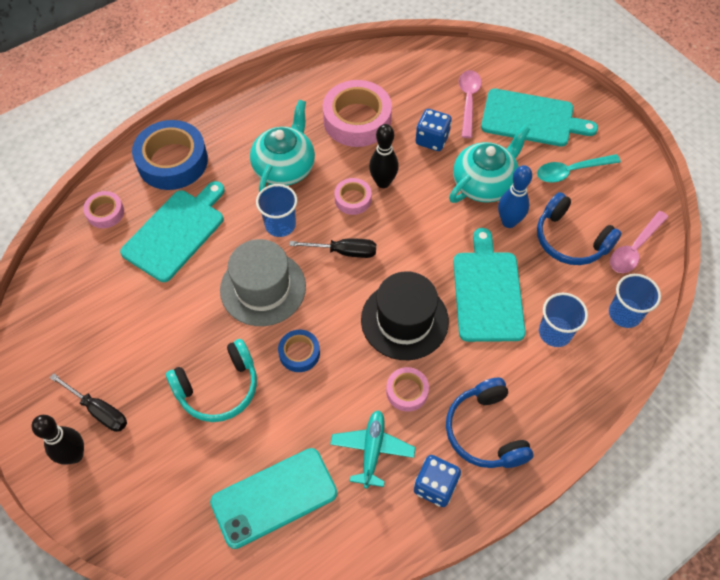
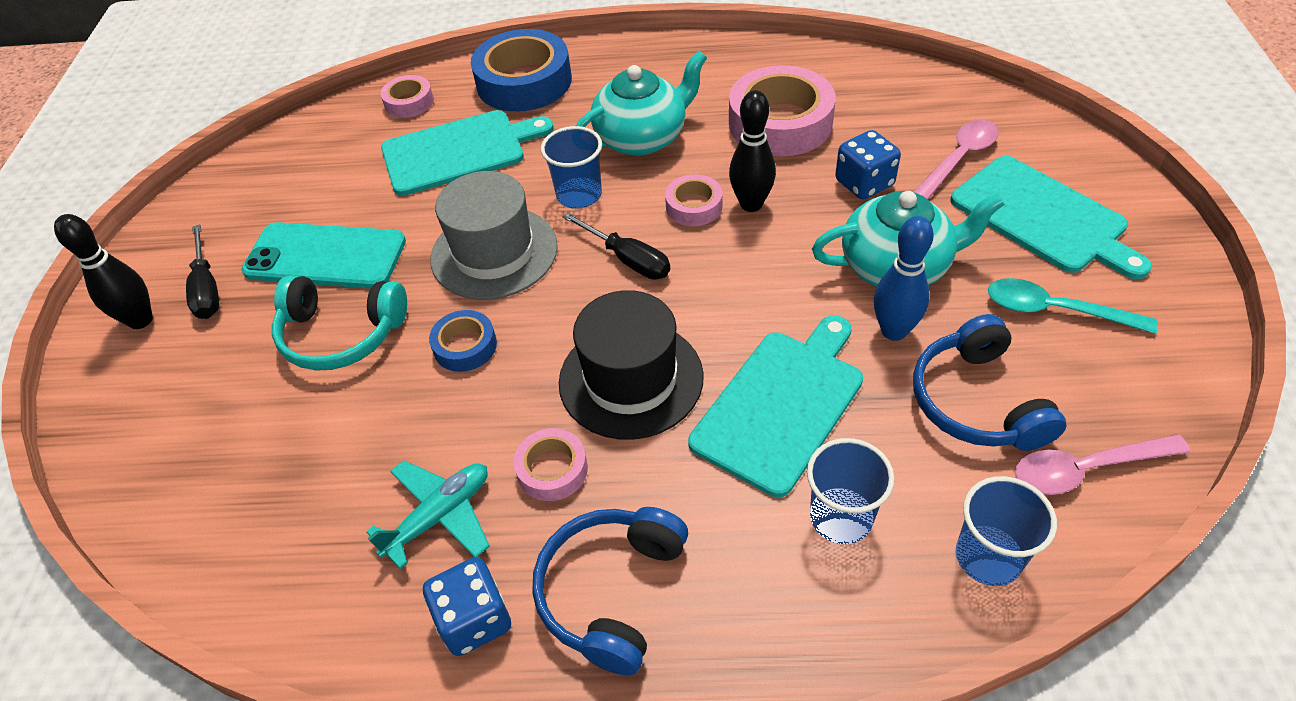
camera: 40 degrees right, 10 degrees down
turquoise phone [210,448,337,549] -> turquoise phone moved to [241,222,406,289]

